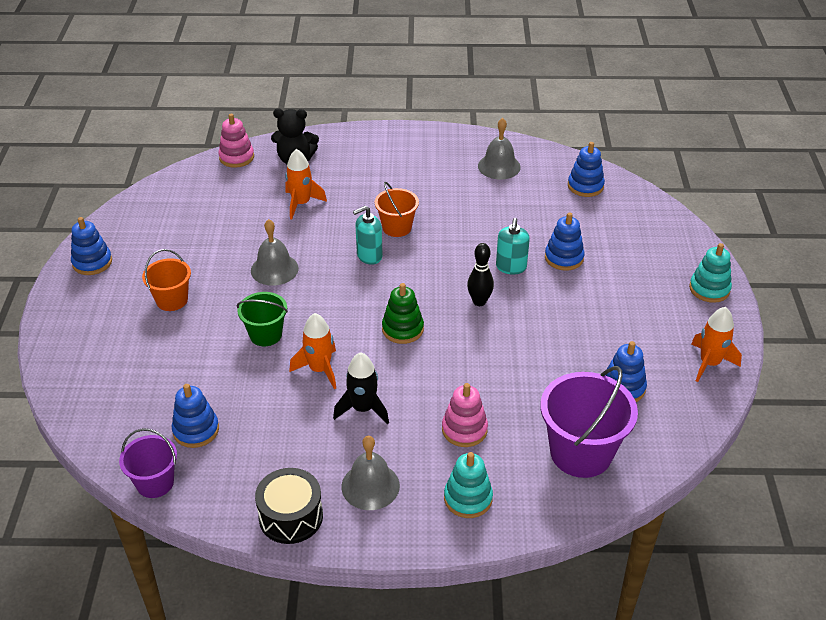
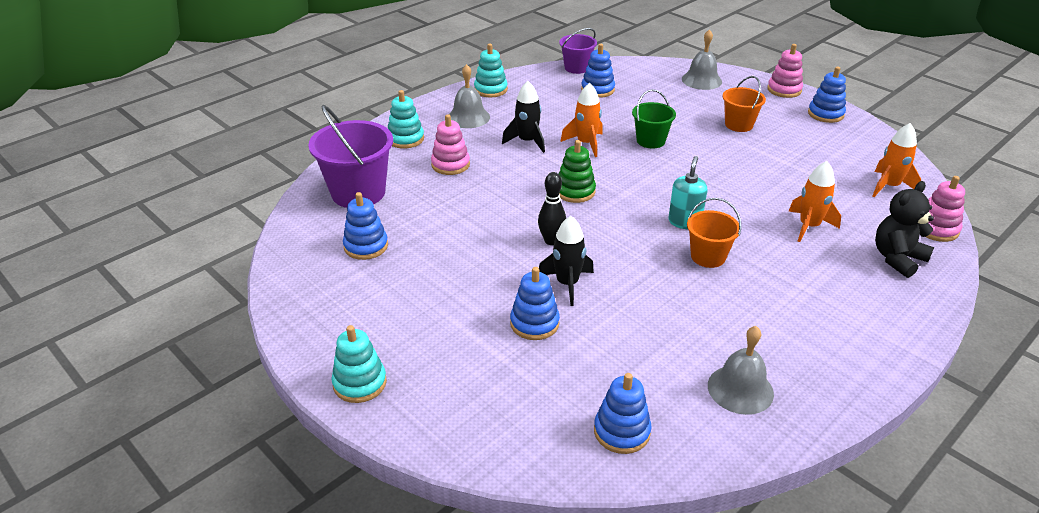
camera: 135 degrees right, 5 degrees down
grey bell [251,219,299,286] -> grey bell moved to [682,29,722,90]
black drum [255,468,323,544] -> turquoise stacking toy [474,44,508,97]
turquoise soap dispenser [496,218,530,275] -> black rocket [539,216,594,306]
orange rocket [691,307,742,382] -> orange rocket moved to [873,123,921,197]
none -> pink stacking toy [767,44,803,98]

